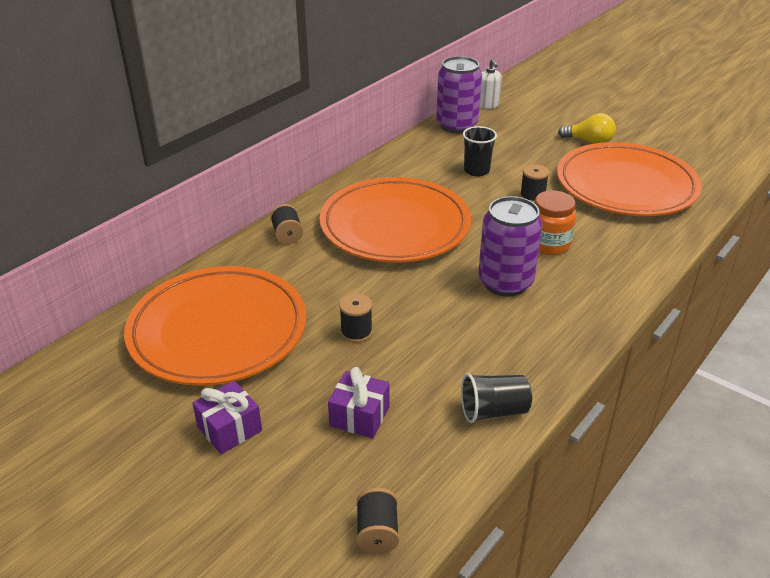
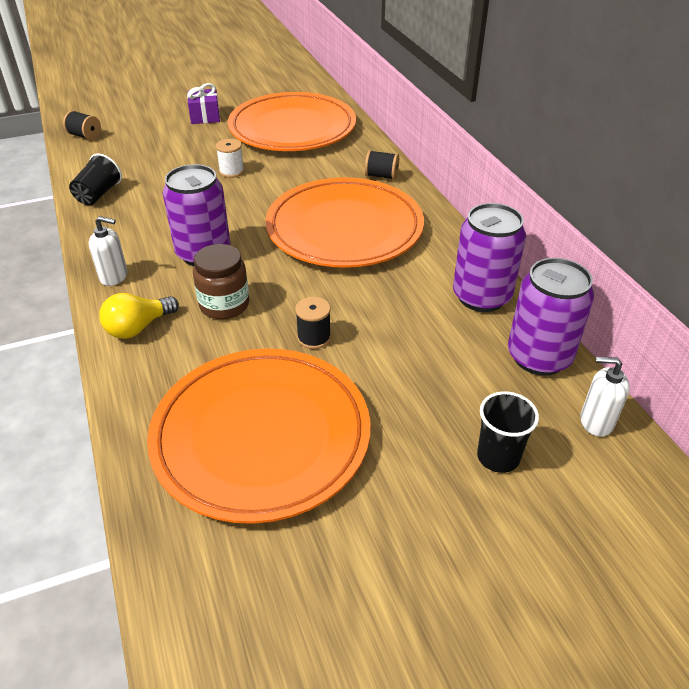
camera: 120 degrees right, 5 degrees up
purple gift [328,367,390,438] -> none
black spool [339,293,373,343] -> white spool [216,139,245,178]
black cup [463,126,497,177] -> black cup moved to [477,391,539,473]
orange jar [535,190,576,255] -> brown jar [193,244,249,319]
yellow light bulb [558,113,616,144] -> yellow light bulb moved to [99,293,179,339]
none -> white soap dispenser [89,216,128,286]
none -> purple can [453,203,526,312]

